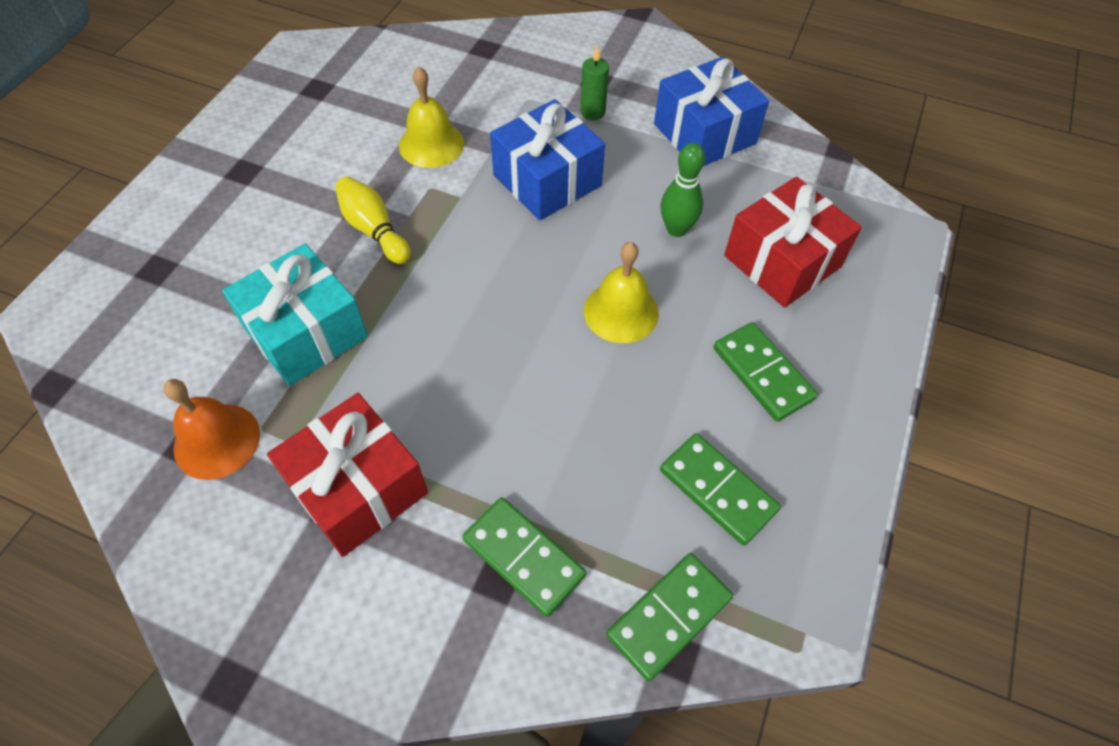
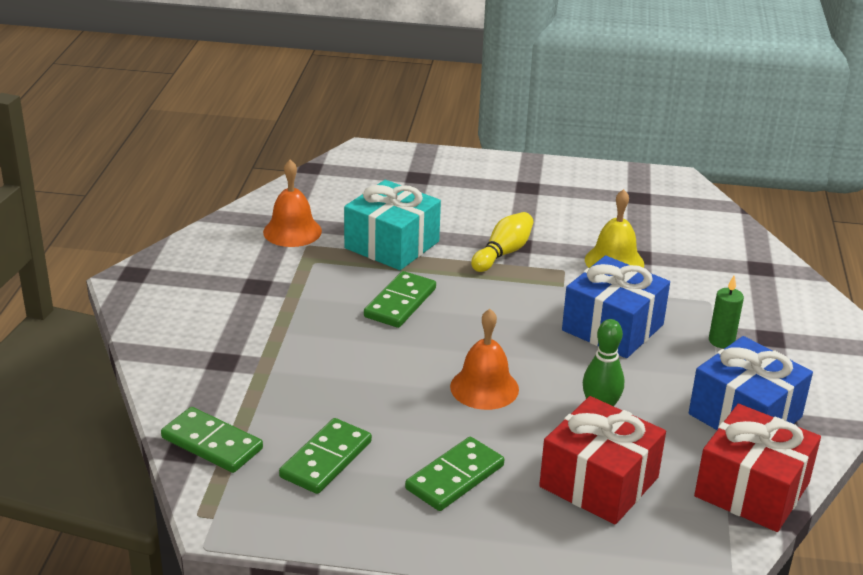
camera: 75 degrees right, 25 degrees down
red gift [267,393,428,557] -> red gift moved to [694,404,821,532]
green domino [462,497,586,617] -> green domino moved to [364,271,436,328]
yellow bell [584,242,659,343] -> orange bell [450,309,519,410]

